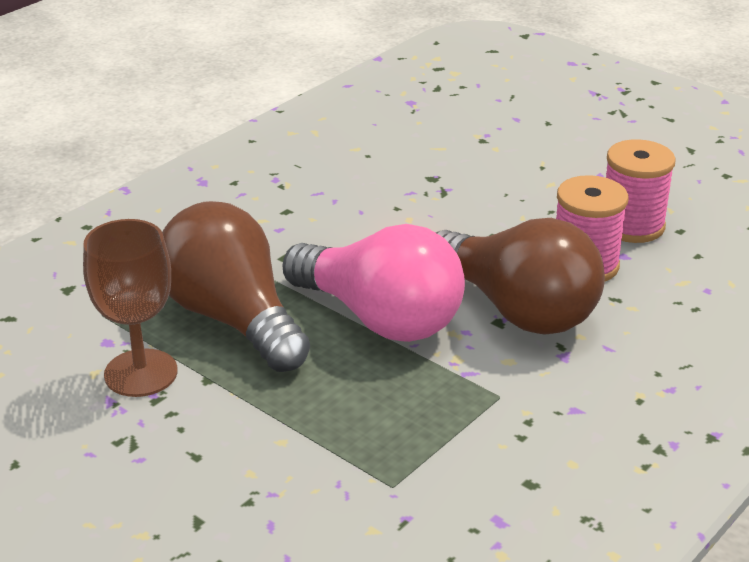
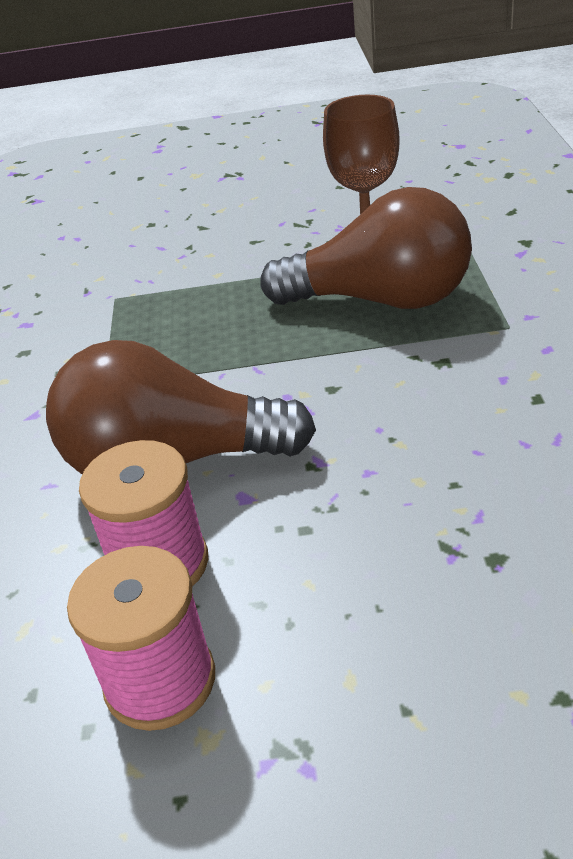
camera: 140 degrees right, 5 degrees up
pink light bulb [282,224,465,342] -> none

